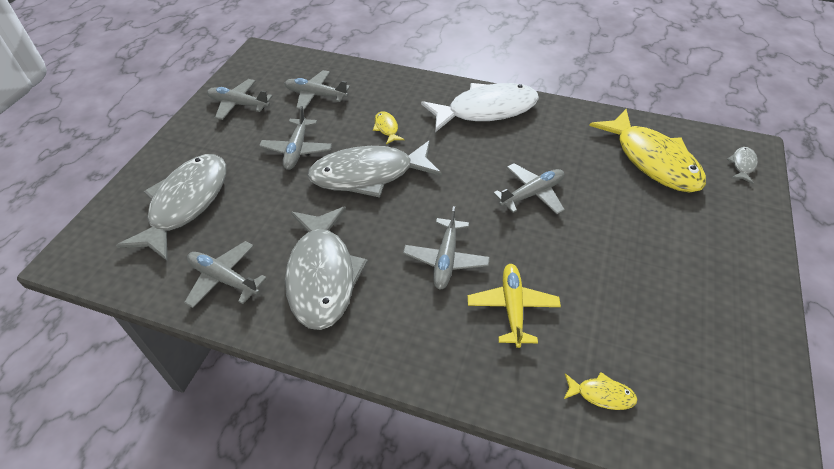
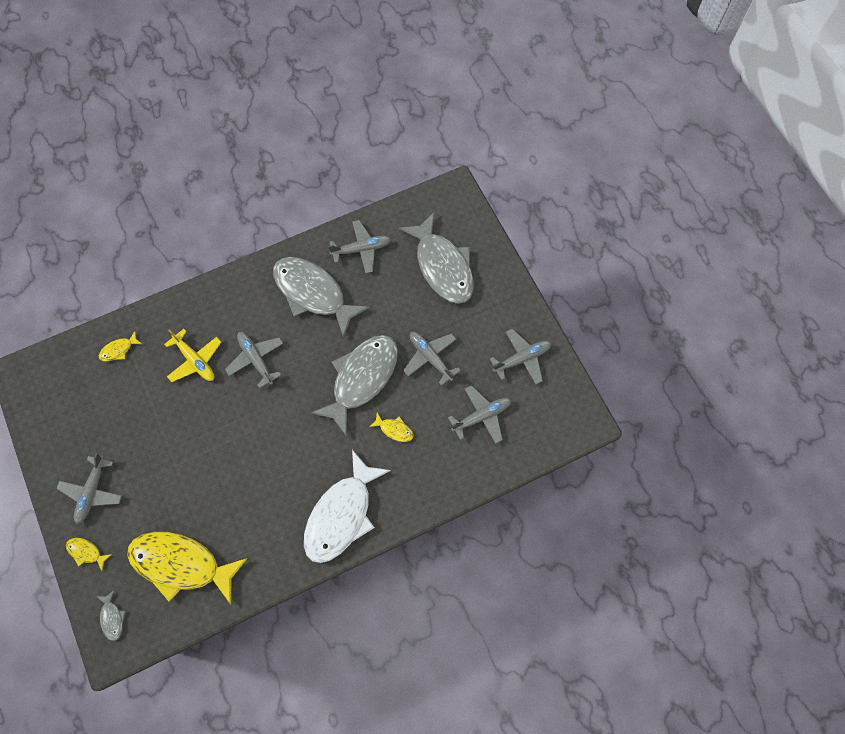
camera: 135 degrees right, 20 degrees up
grey plane [493,163,565,214] -> grey plane moved to [56,453,122,524]
none -> yellow fish [66,538,112,571]

